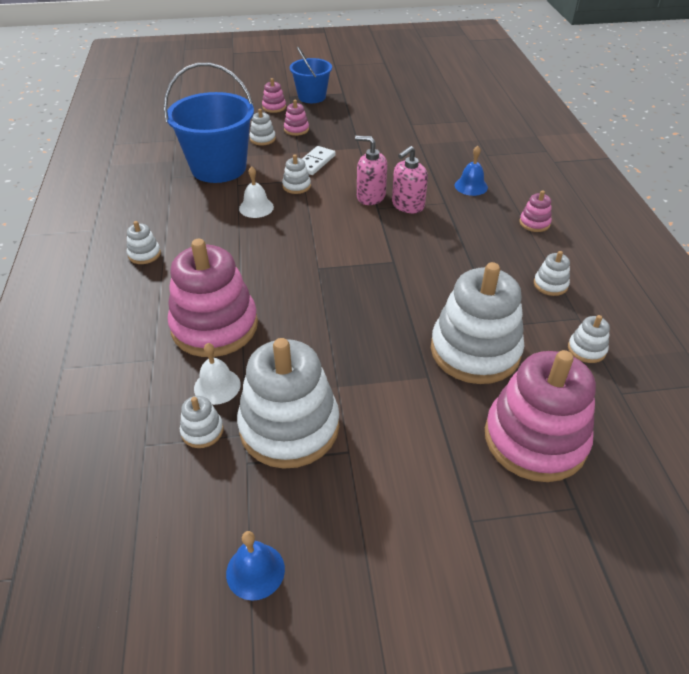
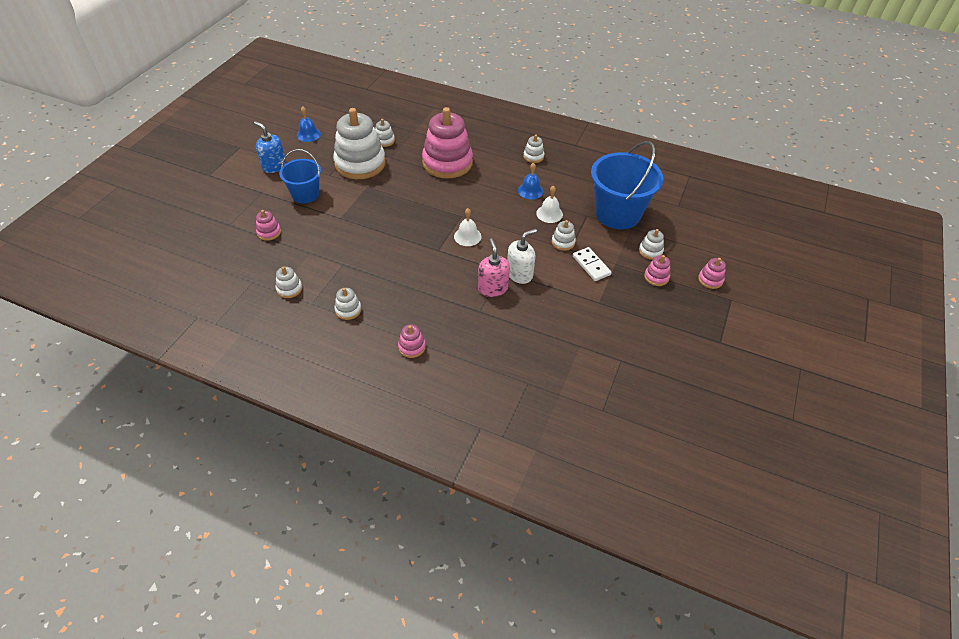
camera: 120 degrees right, 5 degrees up
white bell [194,343,241,405] -> white bell moved to [454,208,482,246]
blue bucket [290,47,332,103] -> blue bucket moved to [279,149,321,203]
pink soap dispenser [355,136,387,205] -> white soap dispenser [507,229,537,284]
white stacking toy [431,262,524,384] -> none
blue bell [455,146,488,196] -> blue bell moved to [518,162,543,199]
pink stacking toy [485,350,596,482] -> pink stacking toy [256,210,281,241], size x0.42
none -> blue soap dispenser [254,121,286,173]

